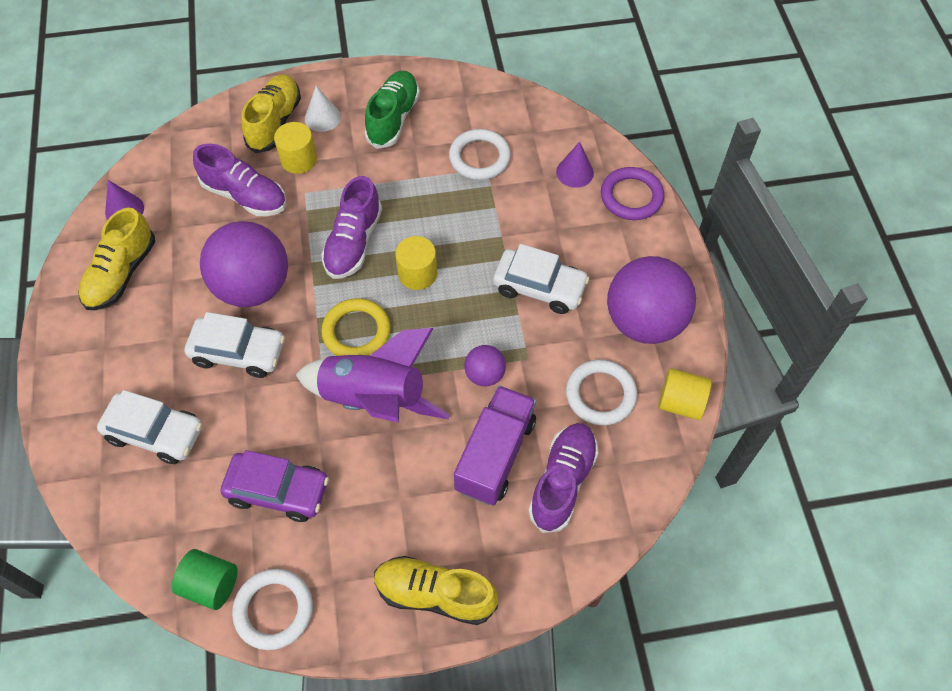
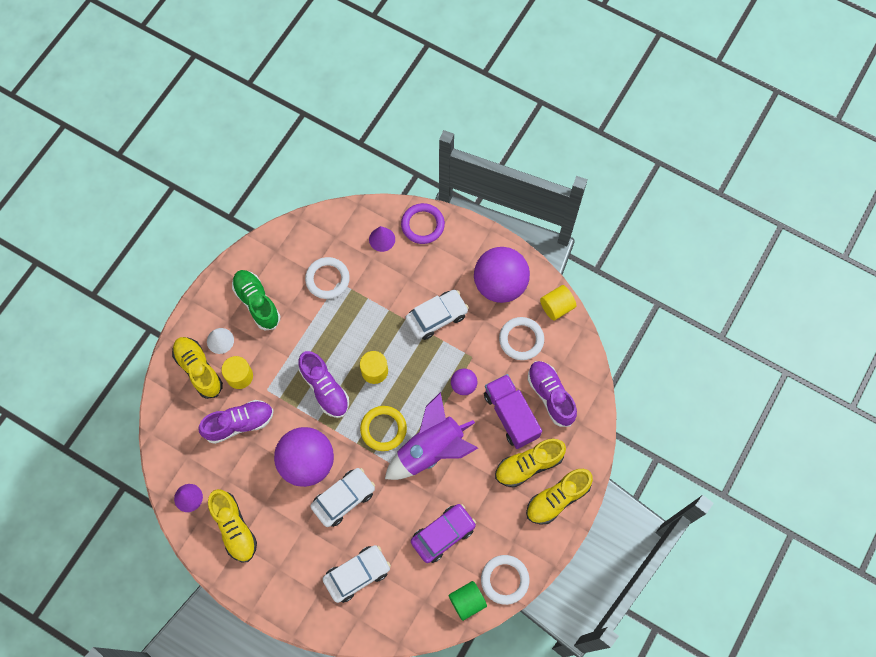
camera: 50 degrees left, 10 degrees up
none -> yellow shoe [495,439,566,487]

